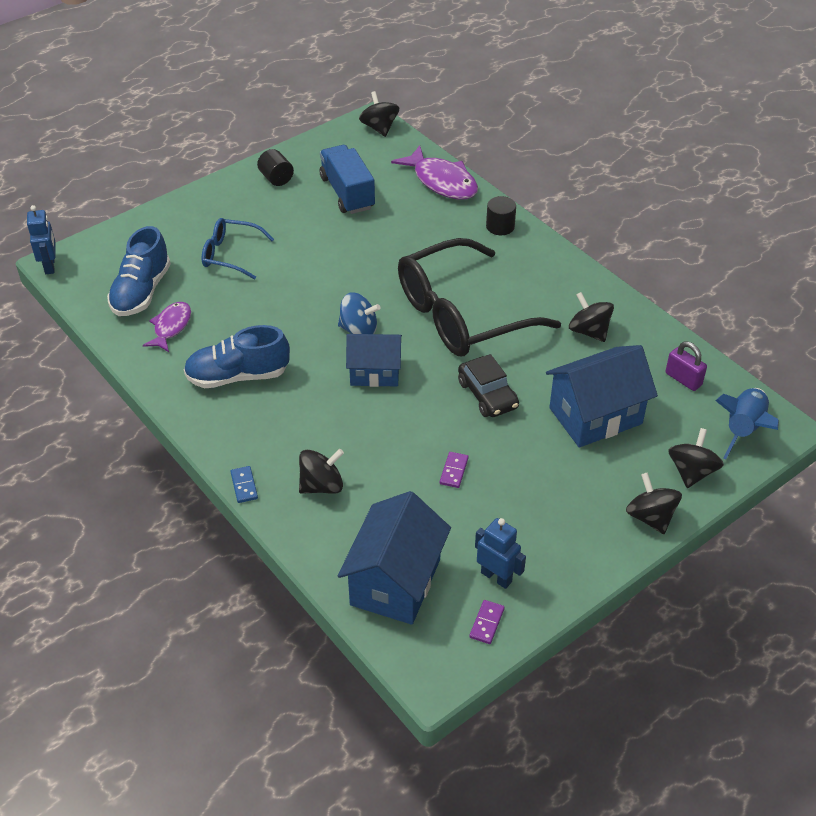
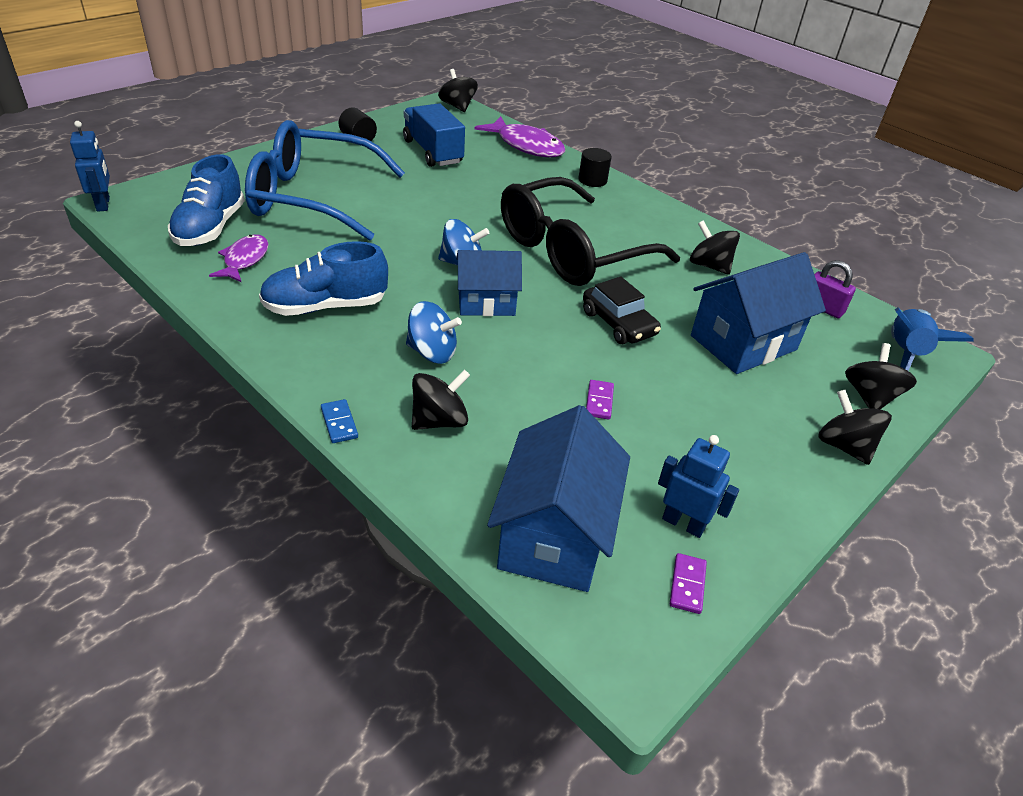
camera: 10 degrees left, 5 degrees down
blue glasses [202,218,274,279] -> blue glasses [245,120,405,241], size x2.00
none -> blue spinning top [406,301,462,364]

